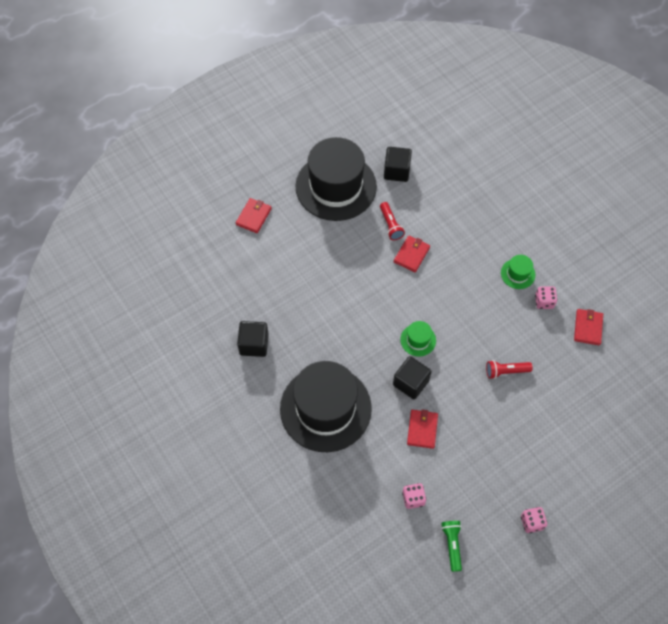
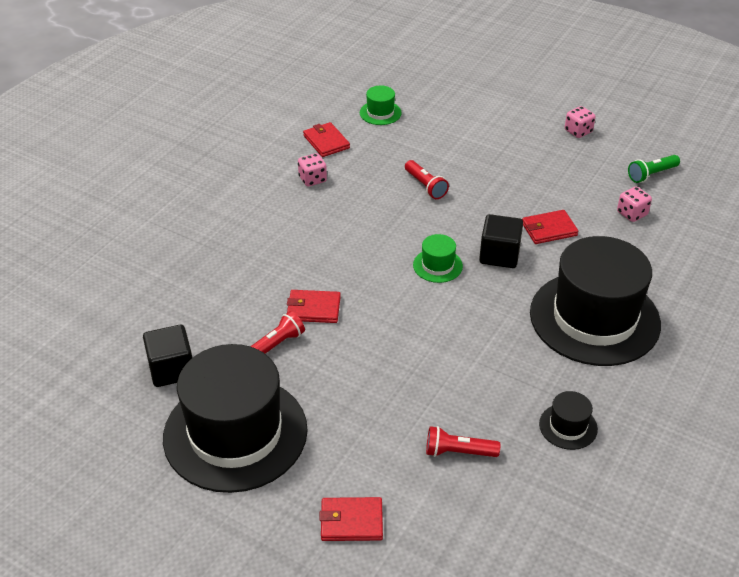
camera: 115 degrees left, 20 degrees down
black cube [237,321,269,357] -> black hat [539,391,598,450]
green hat [501,255,535,289] -> green hat moved to [360,85,402,125]
red wallet [574,309,603,345] -> red wallet turned 75 degrees clockwise [303,122,350,157]
none -> red flashlight [426,426,500,457]

